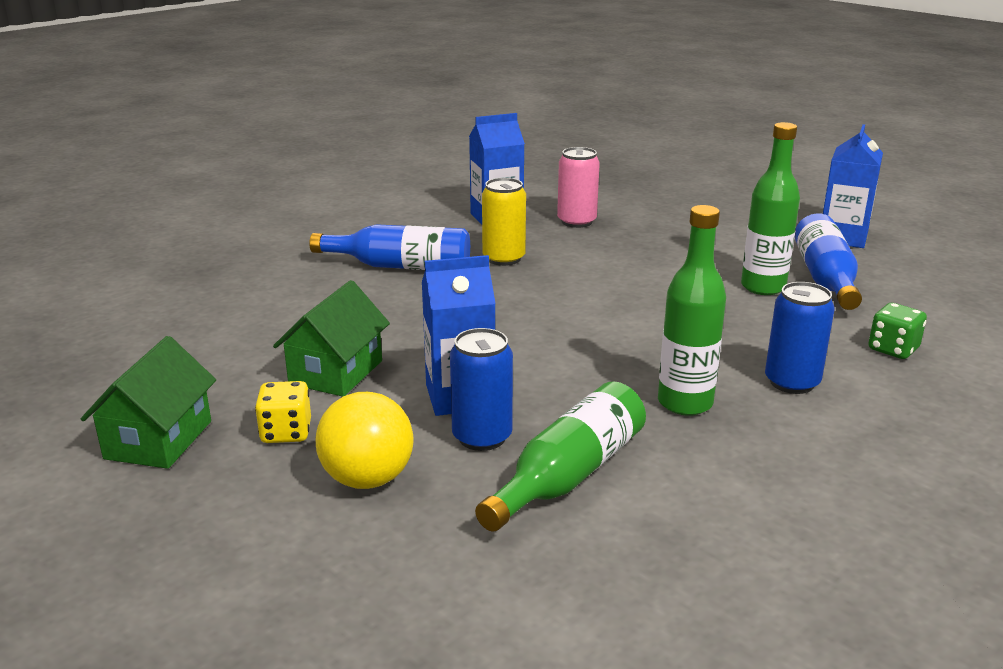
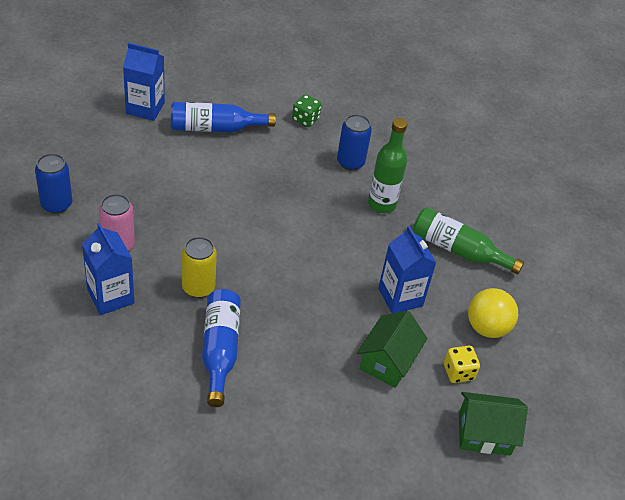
camera: 105 degrees left, 20 degrees up
green house [273,280,390,397] -> green house turned 75 degrees counterclockwise [357,311,428,388]
blue can [450,328,513,451] -> blue can moved to [35,153,72,214]
green bottle [741,122,800,295] -> none

